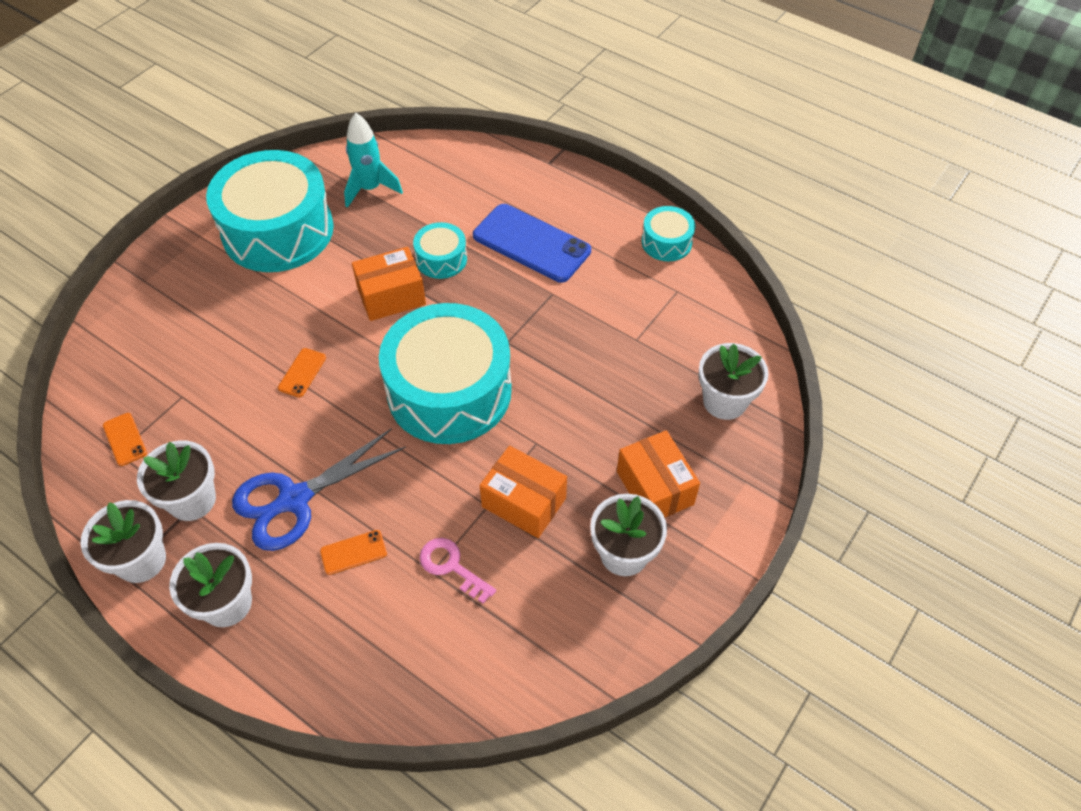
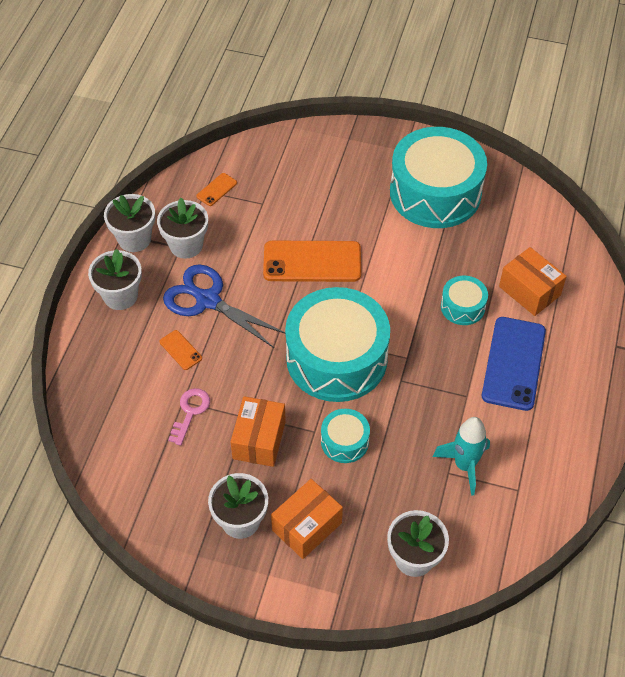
camera: 70 degrees right, 0 degrees up
orange phone [278,348,326,397] -> orange phone [263,241,361,282], size x2.24
turquoise rocket [344,113,403,208] -> turquoise rocket moved to [433,417,490,496]
orange box [352,247,426,321] -> orange box moved to [499,247,567,316]
turquoise drum [642,206,695,261] -> turquoise drum moved to [321,409,370,463]

